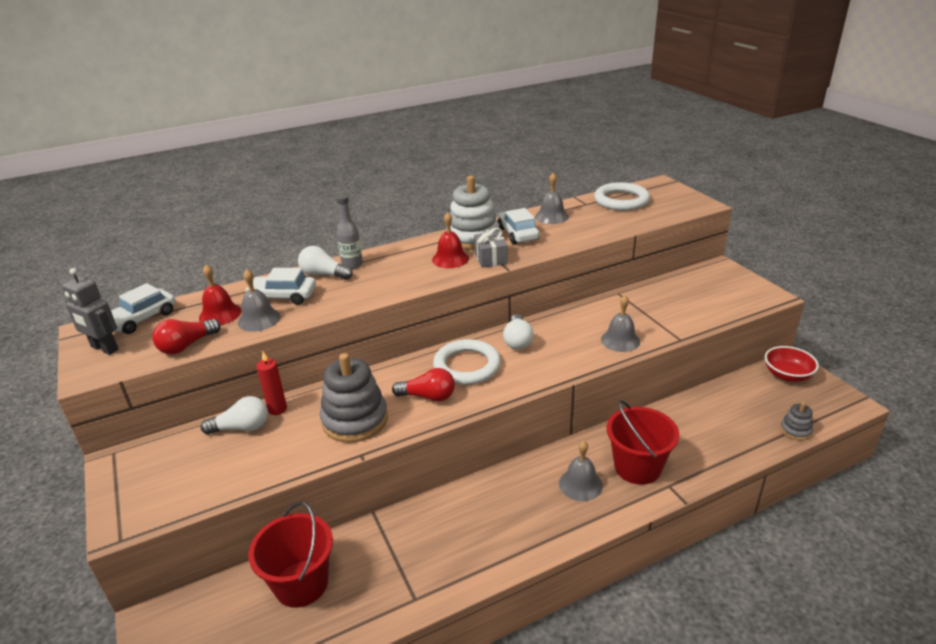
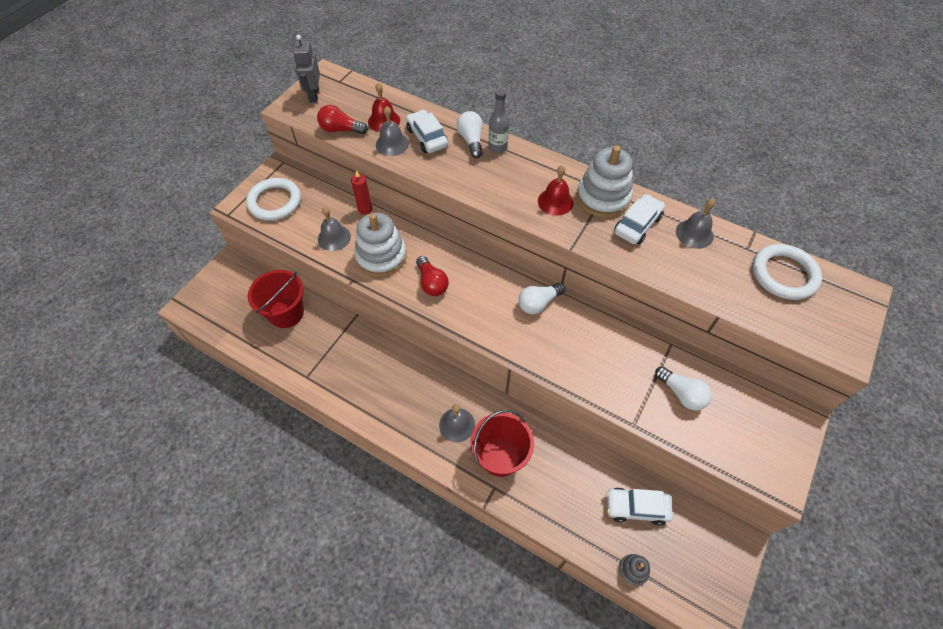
camera: 55 degrees right, 25 degrees up
white car [111,283,176,334] -> white car moved to [606,488,673,525]
white light bulb [201,396,268,435] -> white light bulb moved to [655,366,712,411]
grey stacking toy [320,353,388,443] -> white stacking toy [354,213,407,277]
white ring [433,339,501,385] -> white ring moved to [246,178,301,221]
grey gift [474,228,508,268] -> none
grey bell [601,295,640,352] -> grey bell moved to [318,207,351,251]
red bowl [765,346,819,382] -> none

